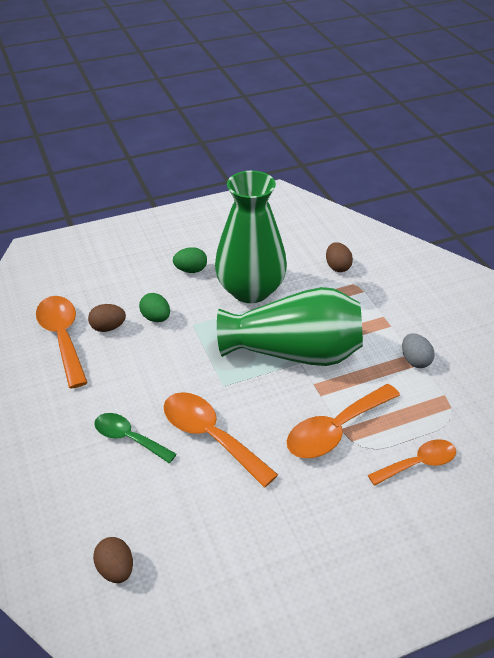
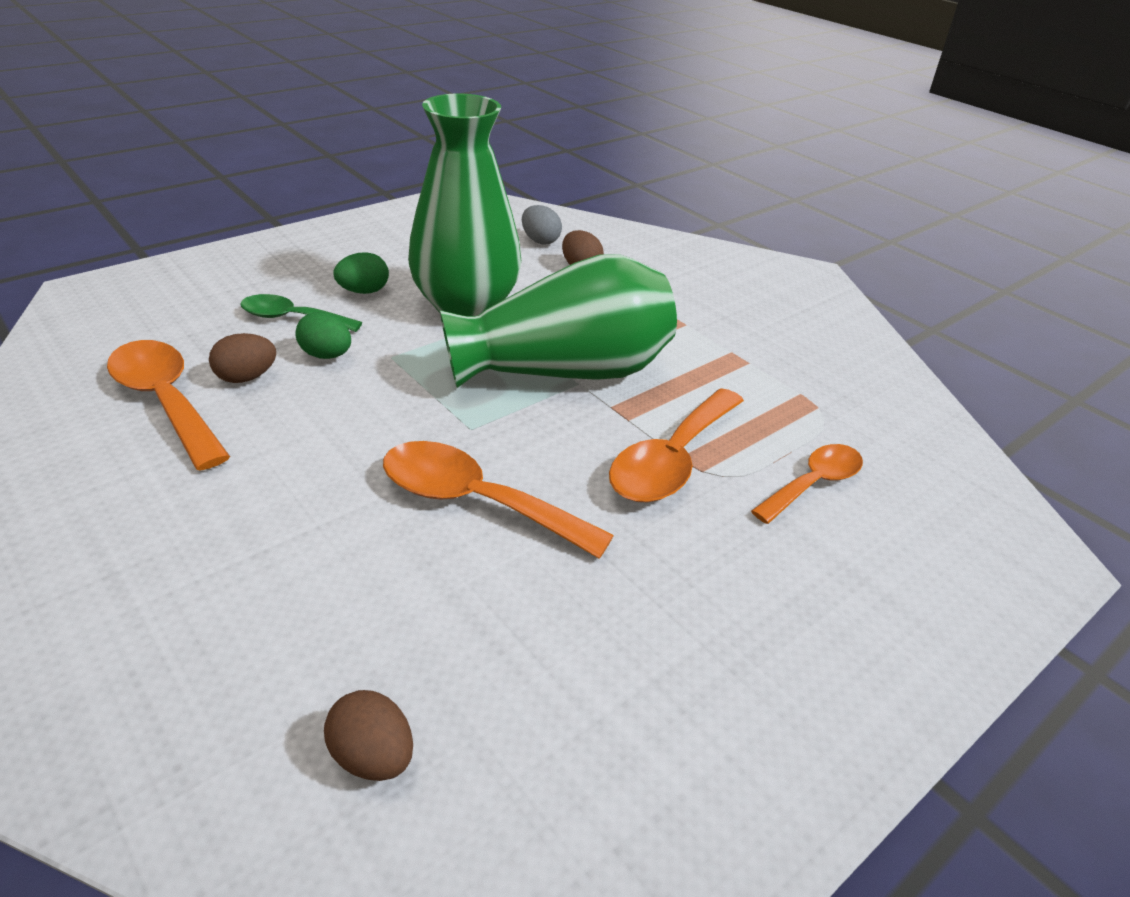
camera: 20 degrees left, 5 degrees down
green spoon [94,413,177,463] -> green spoon moved to [240,294,362,332]
grey egg [402,333,435,368] -> grey egg moved to [522,205,562,244]

